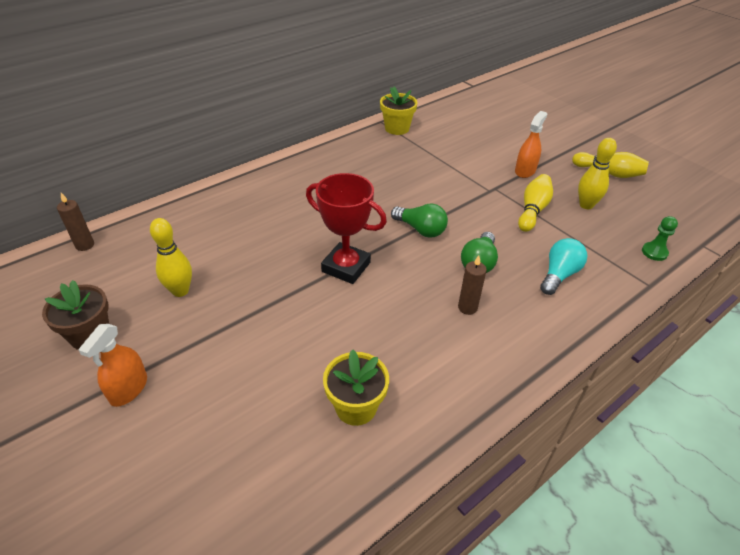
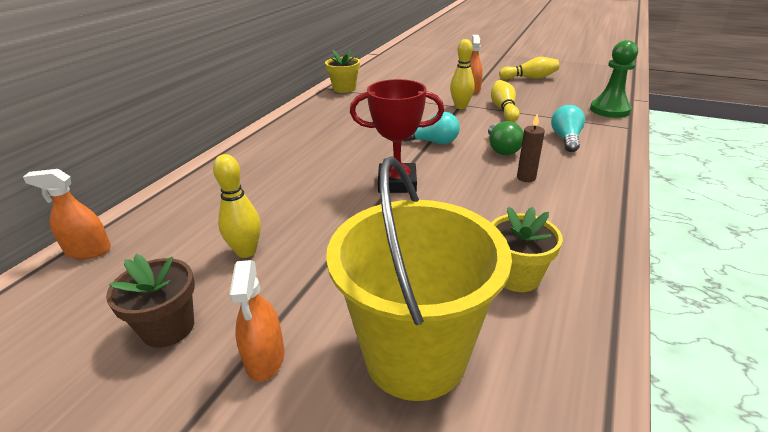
camera: 25 degrees left, 10 degrees down
brown candle [57,193,94,251] -> orange spray bottle [23,169,111,259]
green light bulb [391,204,448,238] -> turquoise light bulb [403,112,460,144]
yellow bowling pin [578,138,617,209] -> yellow bowling pin moved to [450,39,475,109]
green pawn [642,216,678,261] -> green pawn [590,40,638,118], size x1.86
none -> yellow bucket [326,156,512,401]

